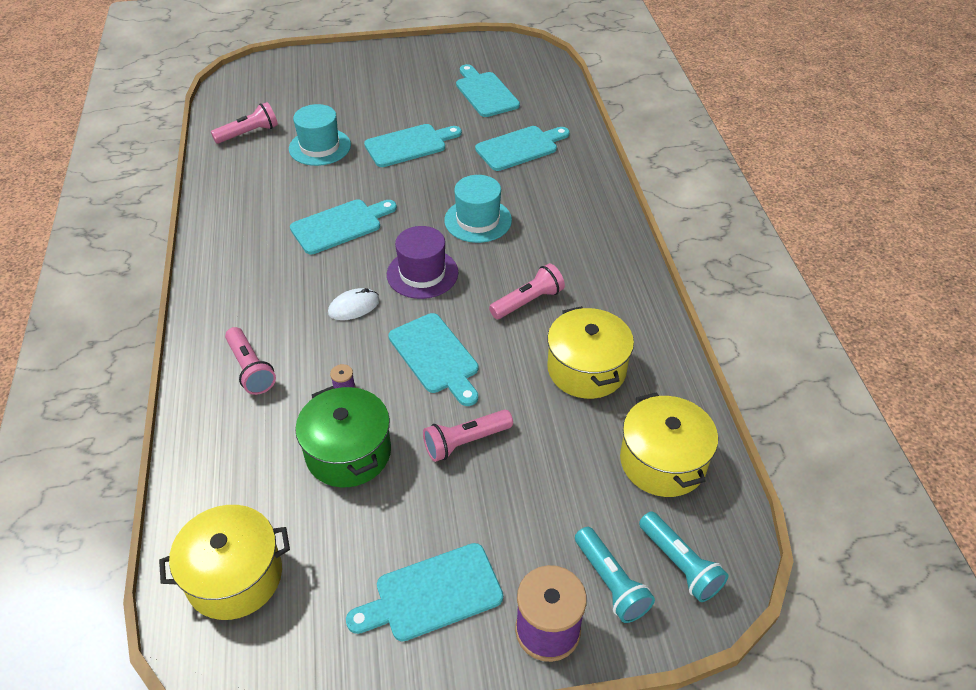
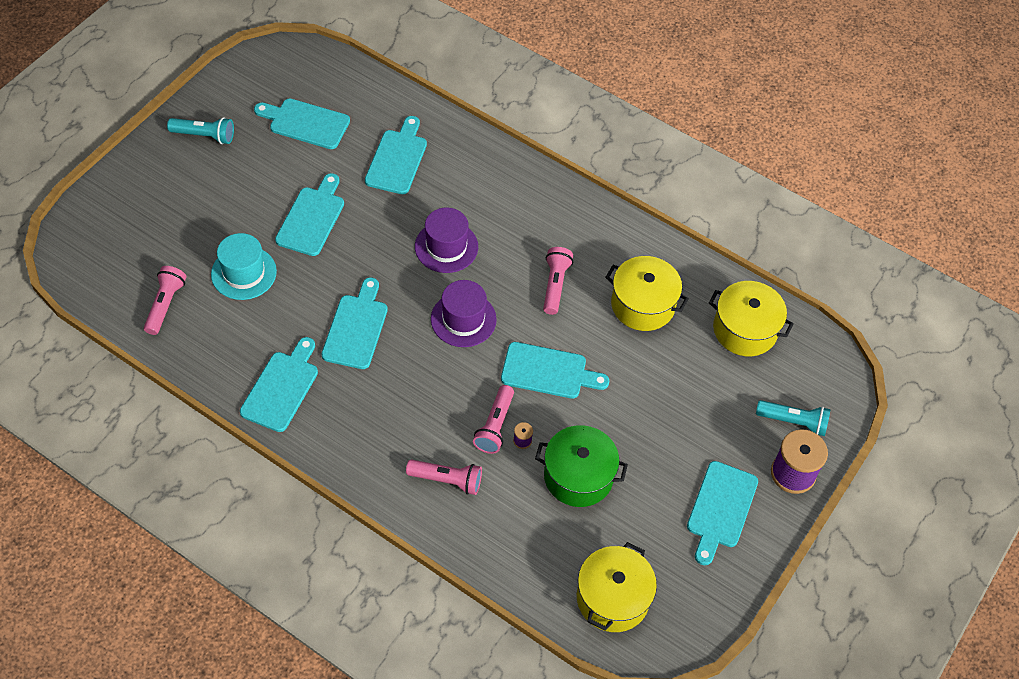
camera: 50 degrees left, 10 degrees up
white mouse [328,288,380,320] -> none
pink flashlight [423,410,513,462] -> pink flashlight moved to [473,385,514,454]
turquoise hat [444,175,512,243] -> purple hat [415,208,478,273]
turquoise flashlight [639,511,729,602] -> turquoise flashlight moved to [167,117,234,144]
none -> turquoise cutting board [240,337,318,432]

